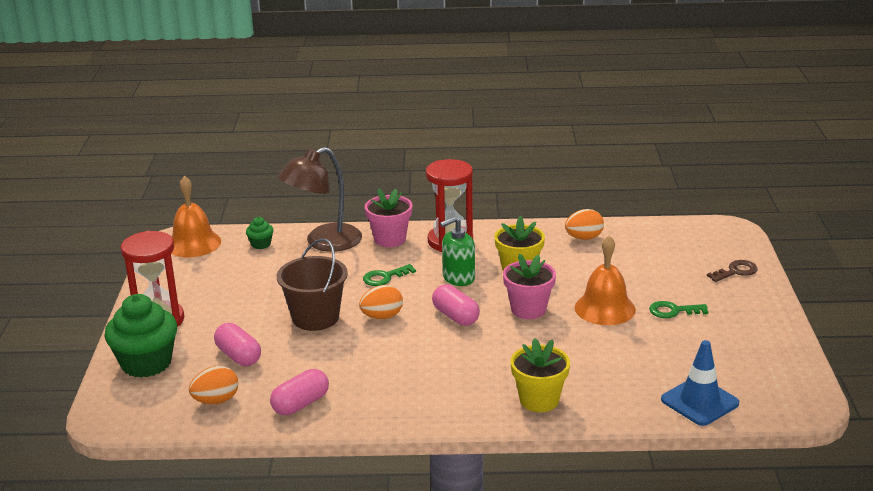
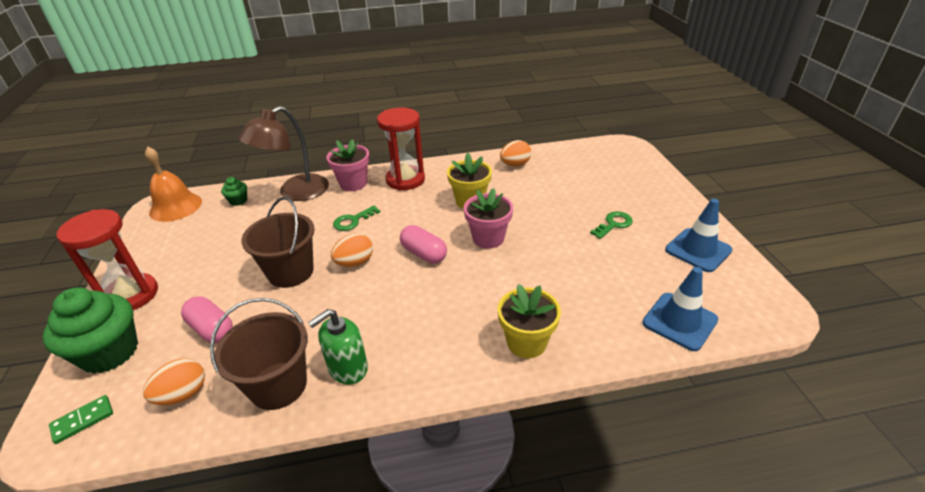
camera: 10 degrees left, 10 degrees up
pink capsule [270,369,329,415] -> brown bucket [210,298,308,410]
green soap dispenser [440,216,475,286] -> green soap dispenser moved to [308,309,368,385]
orange bell [575,236,636,325] -> none
green key [649,301,708,318] -> green key turned 150 degrees clockwise [590,211,633,239]
brown key [707,260,758,282] -> none
none -> green domino [49,395,113,444]
none -> blue traffic cone [665,199,733,272]

